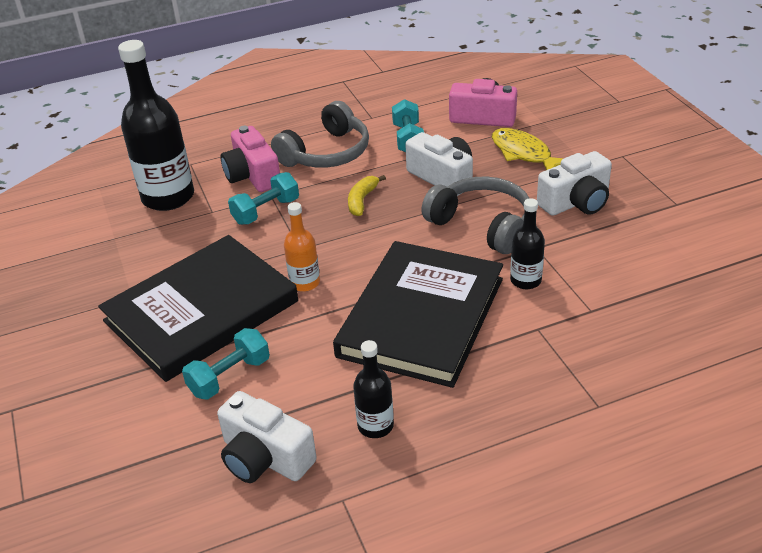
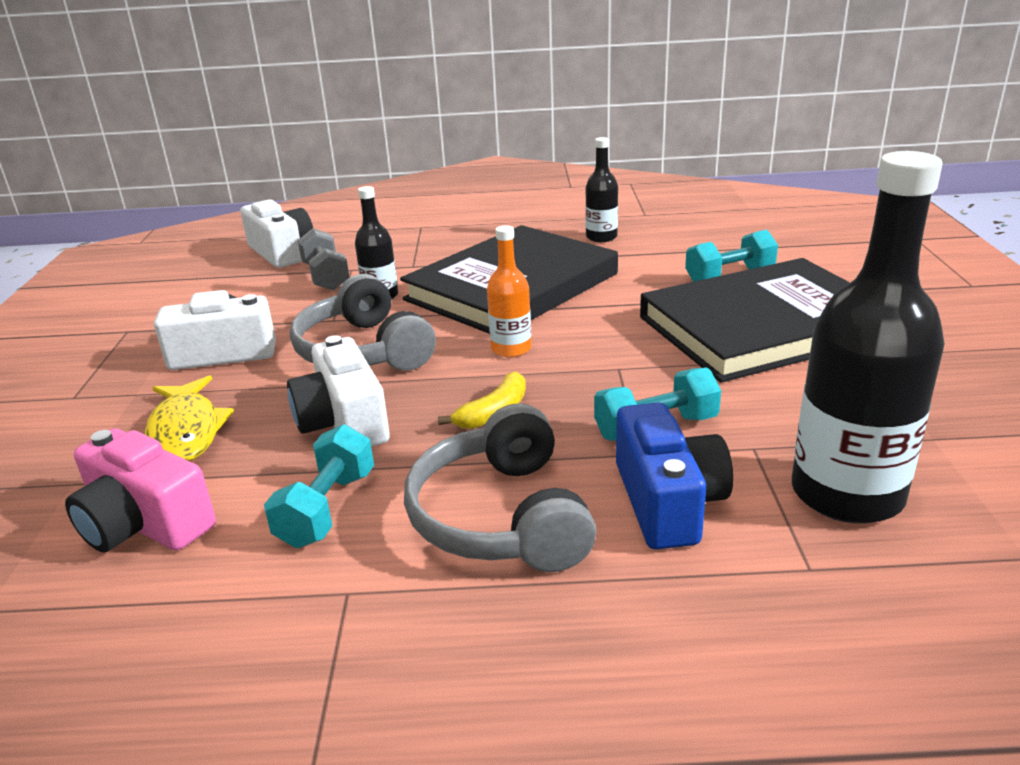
camera: 160 degrees left, 10 degrees down
white camera [217,391,317,483] -> white camera moved to [240,199,313,268]
pink camera [220,126,280,192] -> blue camera [616,403,733,549]
grey headphones [271,101,369,168] -> grey headphones turned 75 degrees counterclockwise [404,403,596,572]
orange bottle [284,202,320,292] -> orange bottle moved to [487,225,532,357]
none -> grey dumbbell [298,228,350,291]

